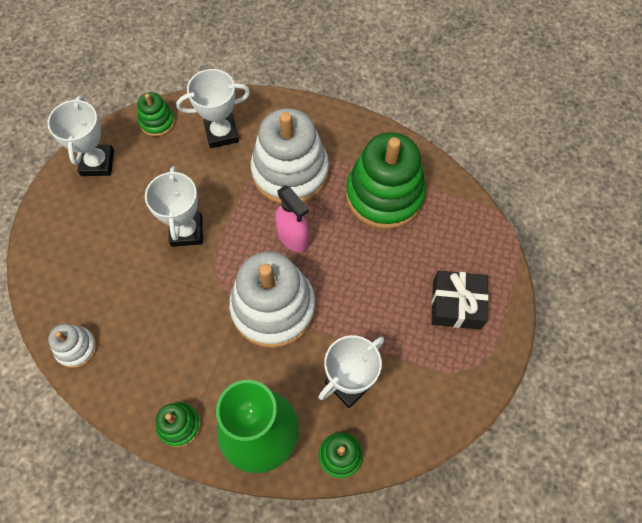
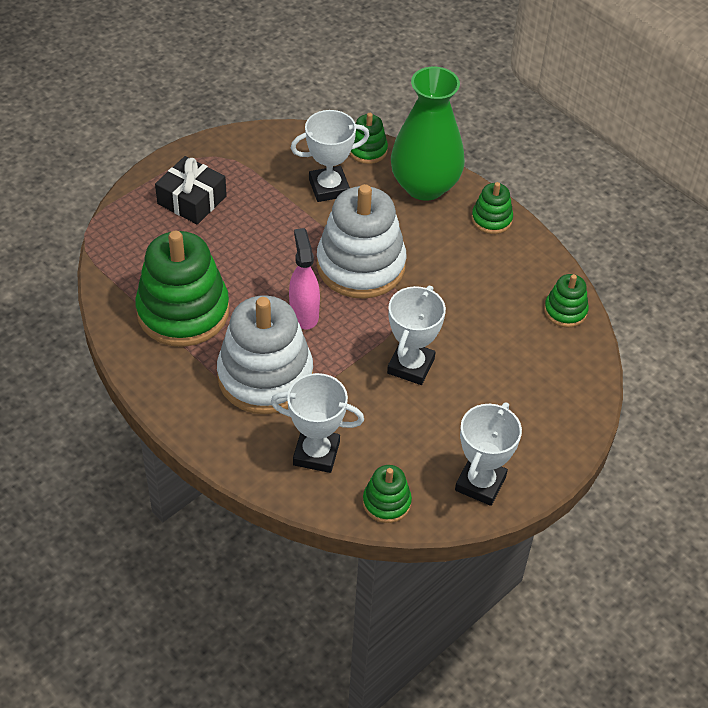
camera: 155 degrees left, 15 degrees down
white stacking toy [48,324,97,368] -> green stacking toy [544,274,589,328]

